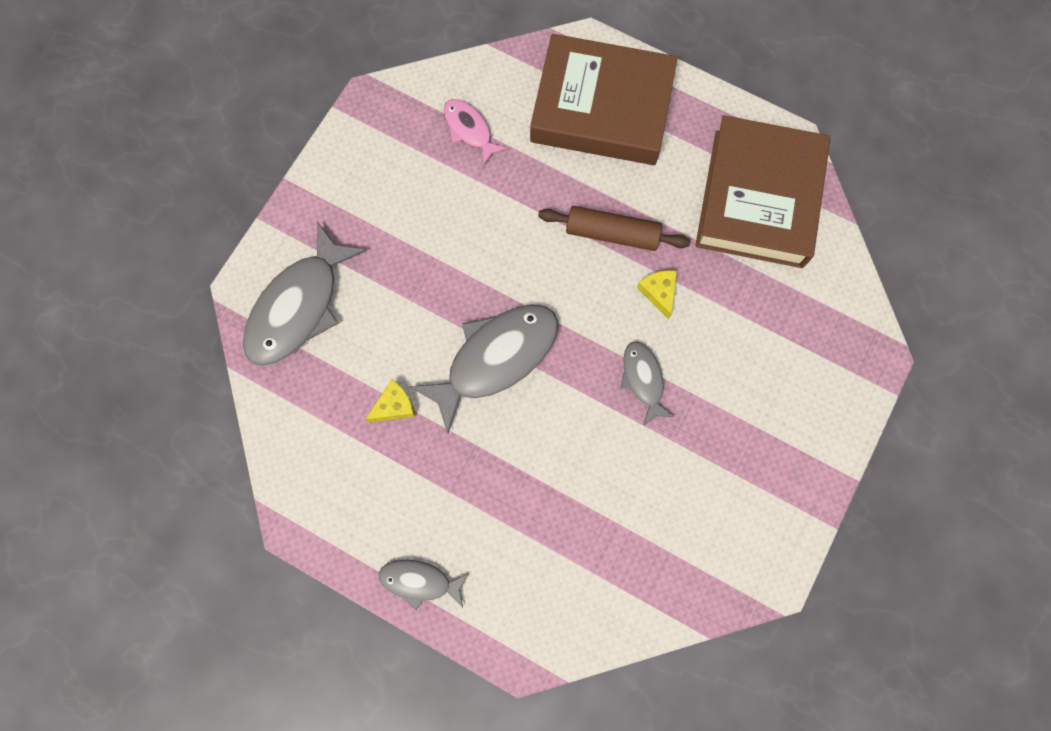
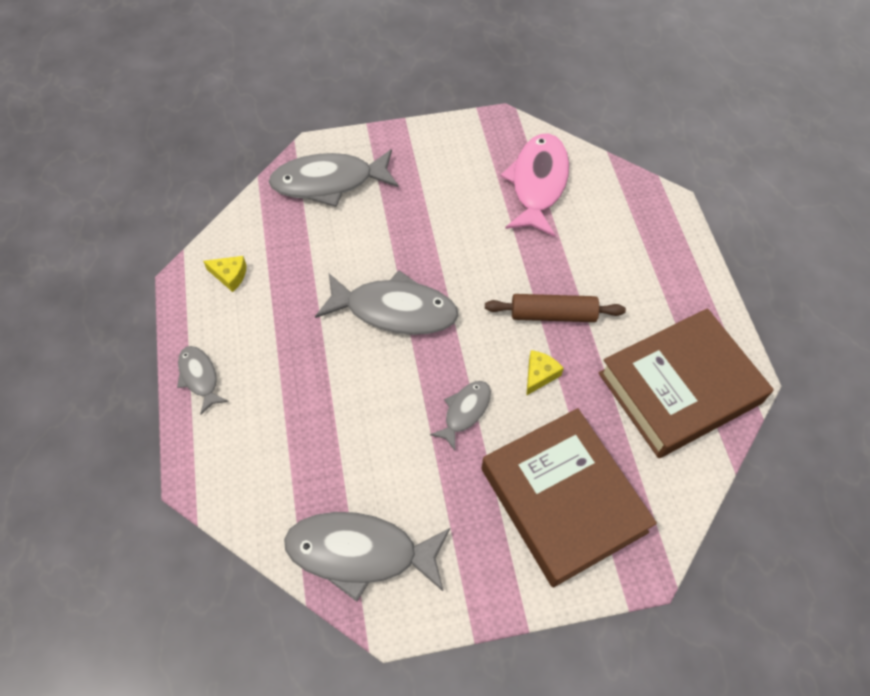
camera: 50 degrees right, 15 degrees down
yellow cheese [365,379,416,423] -> yellow cheese moved to [203,256,246,292]
pink fish [444,99,507,165] -> pink fish [501,133,569,237], size x1.89
brown book [530,34,678,165] -> brown book moved to [481,408,657,587]
brown rolling pin [538,206,690,251] -> brown rolling pin turned 60 degrees counterclockwise [485,294,626,322]
none -> grey fish [284,512,450,602]

